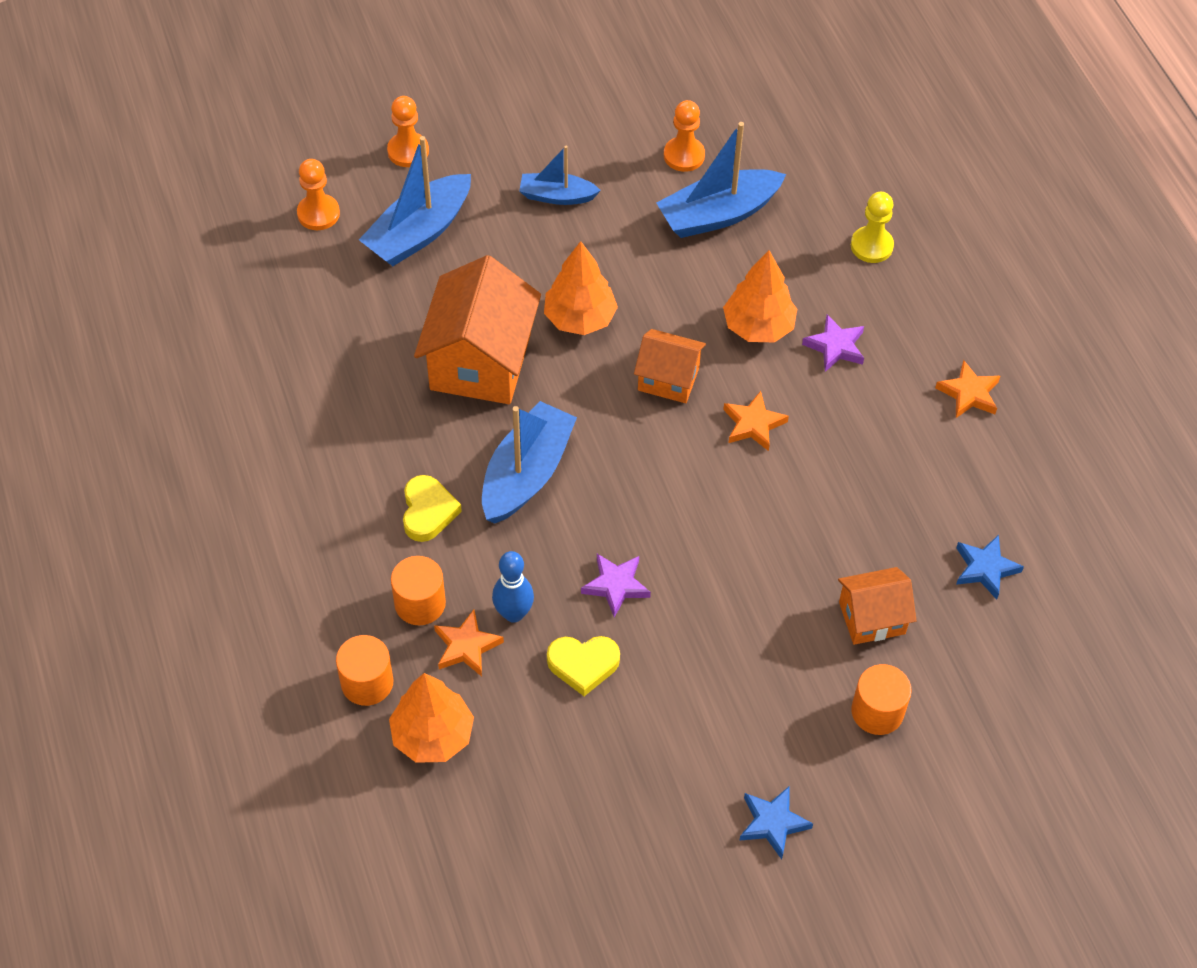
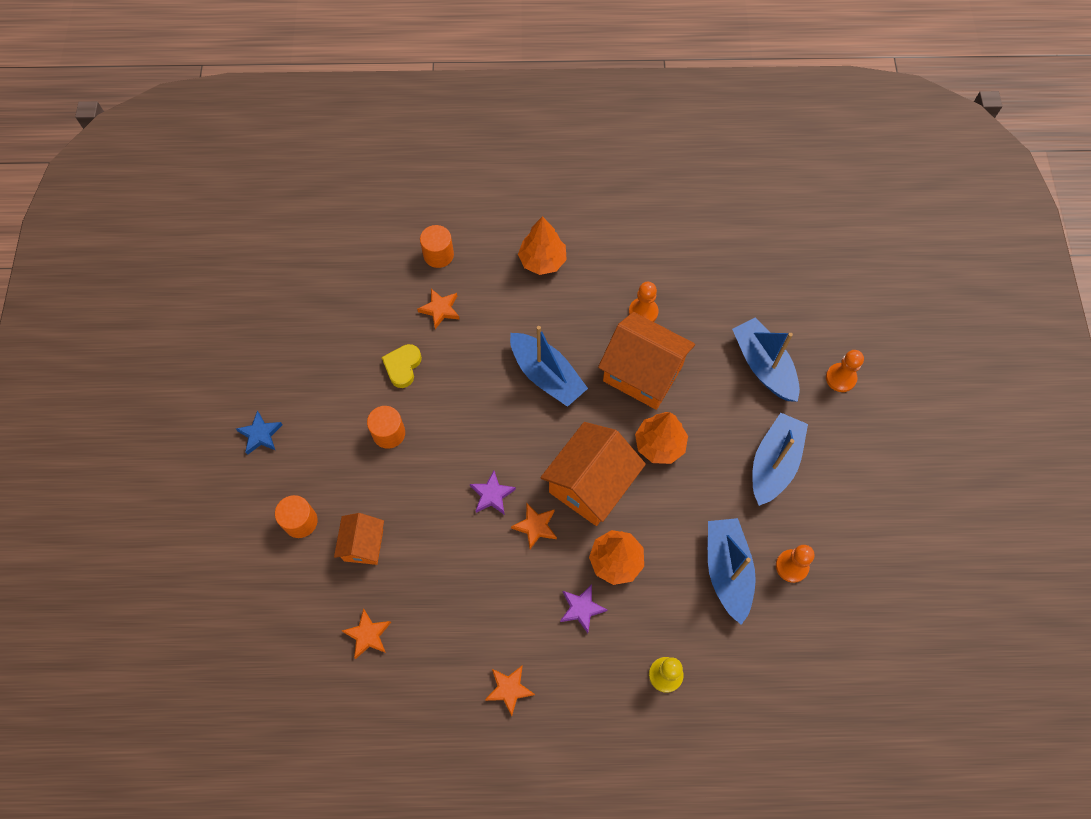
camera: 110 degrees right, 10 degrees up
orange pawn [297,159,340,230] -> orange pawn moved to [629,282,659,322]
orange tree [389,673,474,763] -> orange tree moved to [518,216,567,275]
orange cylinder [391,556,446,625] -> orange cylinder moved to [367,406,405,449]
yellow heart [403,475,462,542] -> none
blue bowling pin [492,551,534,623] -> none
blue boat [519,146,601,205] -> blue boat [752,413,808,506], size x1.67
purple star [581,554,651,617] -> purple star moved to [470,471,516,515]
orange house [634,329,706,403] -> orange house [540,422,646,526], size x1.78
blue star [956,535,1024,600] -> orange star [342,609,391,659]

